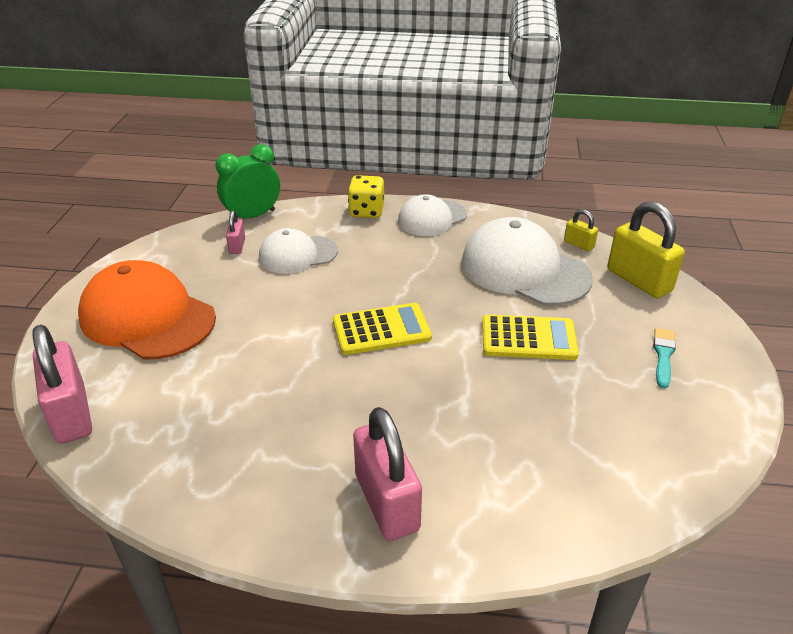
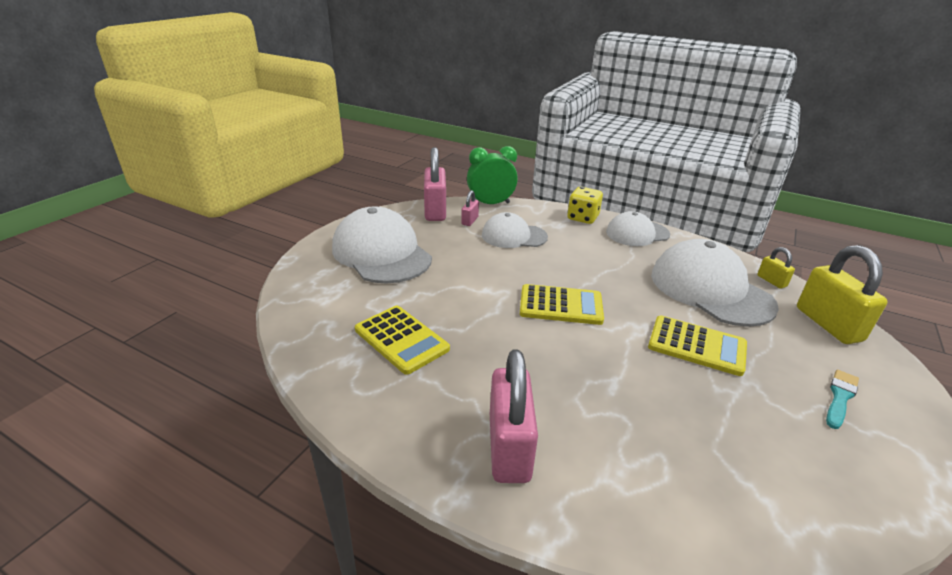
camera: 20 degrees right, 5 degrees down
pink padlock [33,325,92,444] -> pink padlock moved to [424,147,446,221]
orange cap [78,260,216,360] -> white cap [332,206,432,283]
none -> yellow calculator [355,306,450,375]

